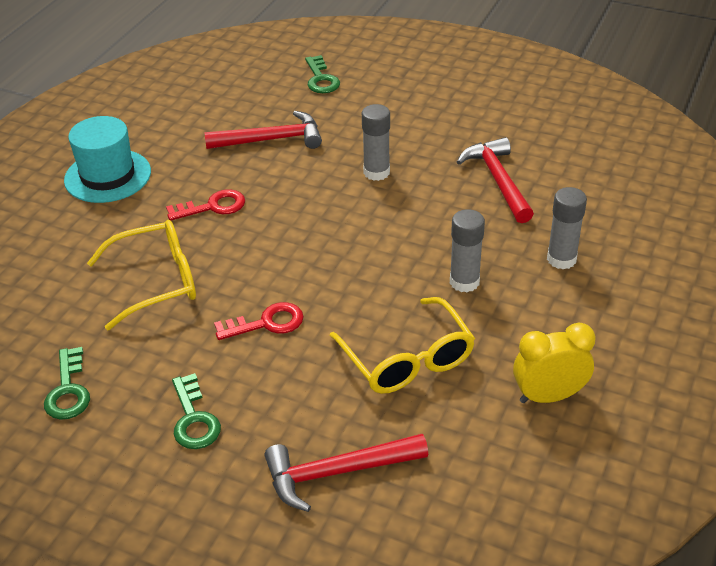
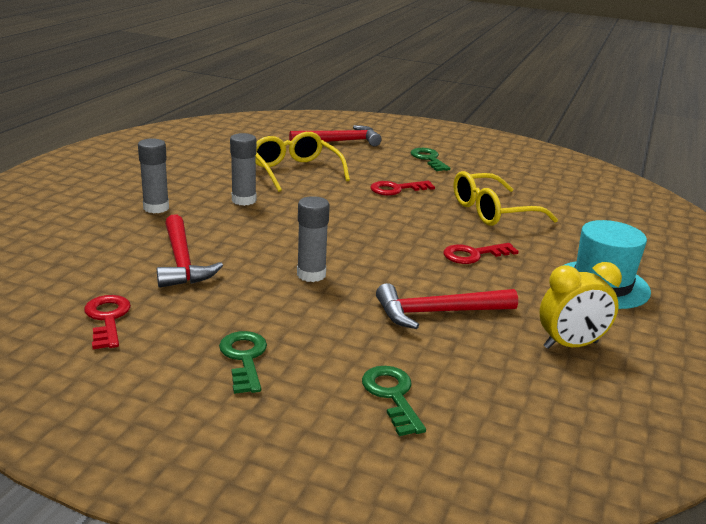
camera: 175 degrees right, 15 degrees down
green key [44,347,90,420] -> green key moved to [219,331,267,394]
yellow clock [513,323,596,403] -> yellow clock moved to [539,262,622,349]
none -> red key [84,295,131,349]

